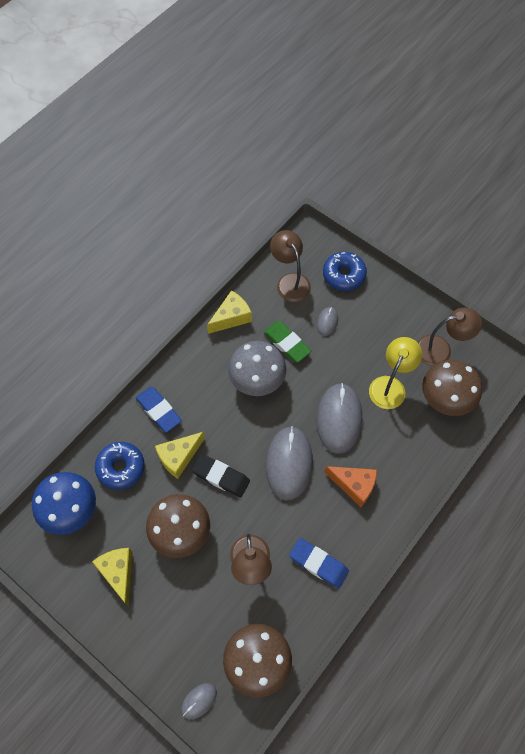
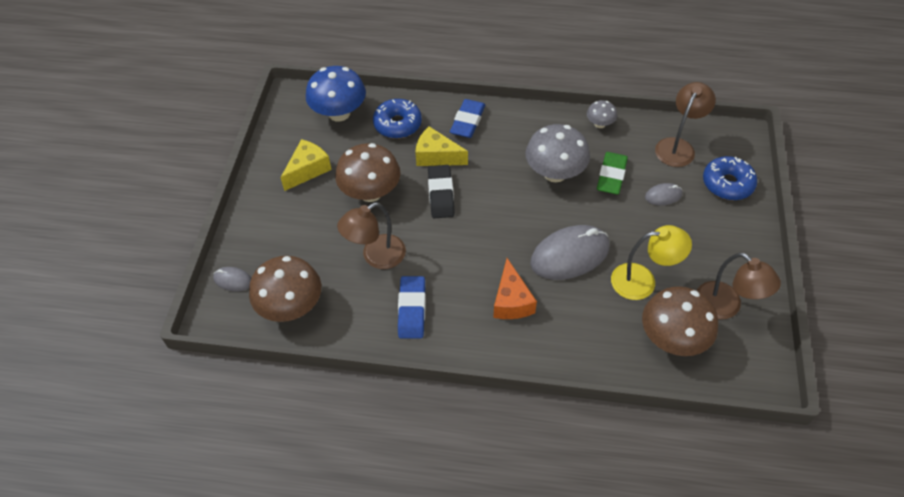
camera: 60 degrees right, 10 degrees down
yellow cheese [207,290,252,334] -> grey mushroom [587,100,617,128]
grey mouse [266,426,313,501] -> none

